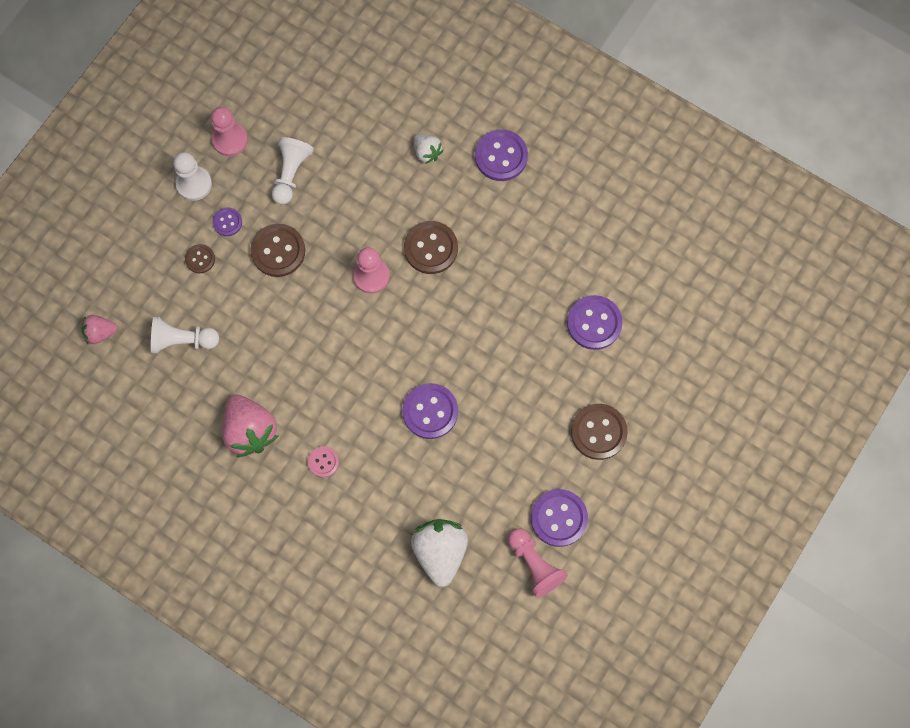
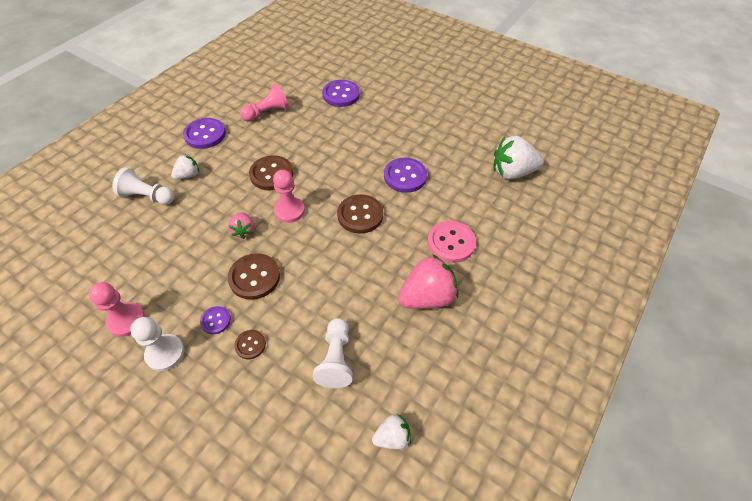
camera: 90 degrees left, 20 degrees down
pink strawberry [82,315,118,344] -> pink strawberry moved to [228,212,255,239]
white pawn [272,137,314,205] -> white pawn moved to [112,167,174,205]
pink button [308,446,339,477] -> pink button [427,221,476,263], size x1.83
pink pawn [508,528,568,598] -> pink pawn moved to [240,84,289,121]
purple button [531,489,588,547] -> none
brown button [571,404,628,460] -> brown button moved to [337,194,383,234]
none -> white strawberry [372,414,411,449]

